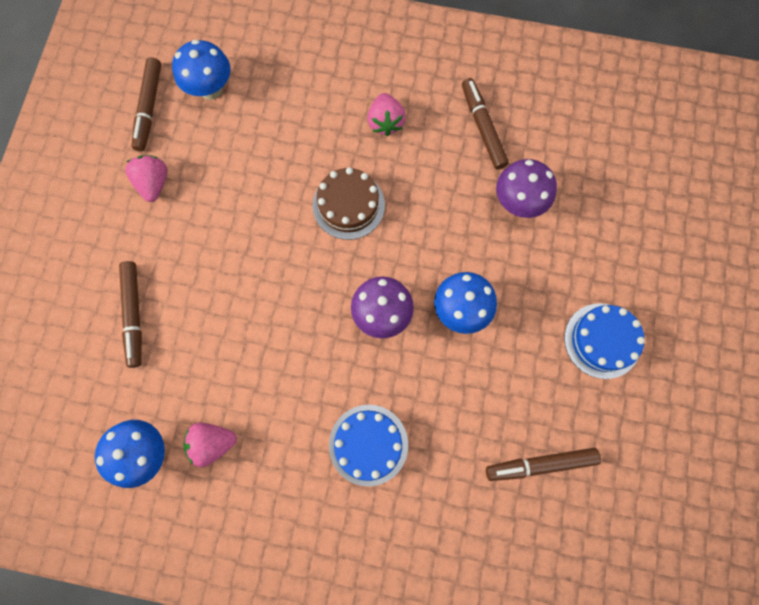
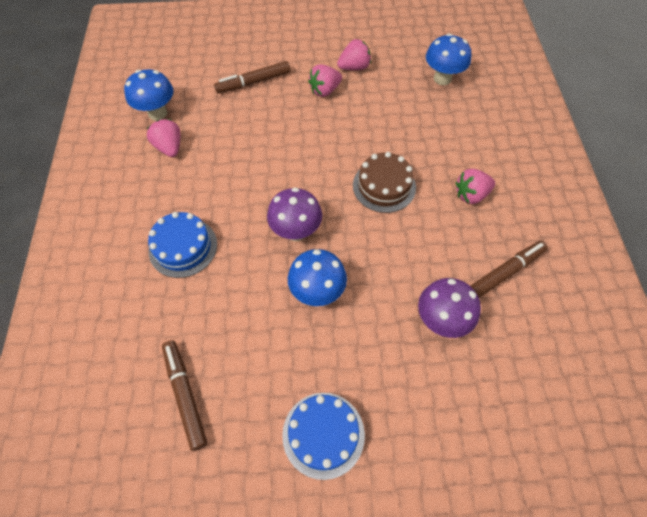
camera: 75 degrees right, 15 degrees down
brown marker [132,57,161,151] -> none
none -> pink strawberry [308,64,342,97]

